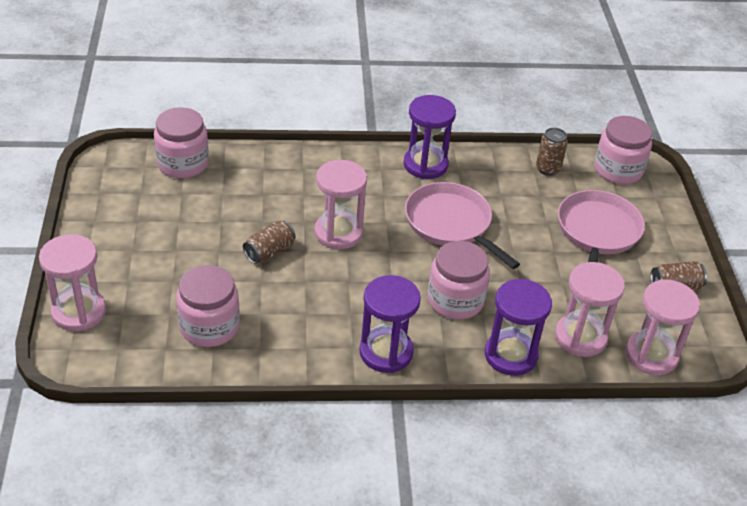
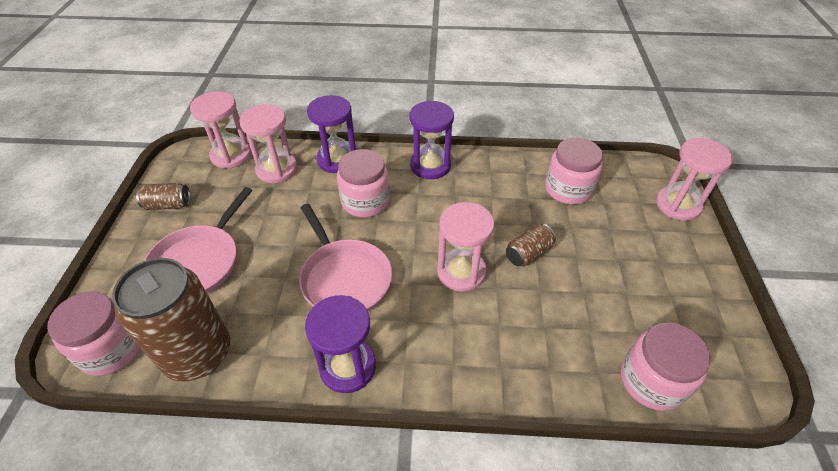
camera: 170 degrees left, 5 degrees up
brown can [536,128,568,176] -> brown can [112,258,230,382], size x2.19

